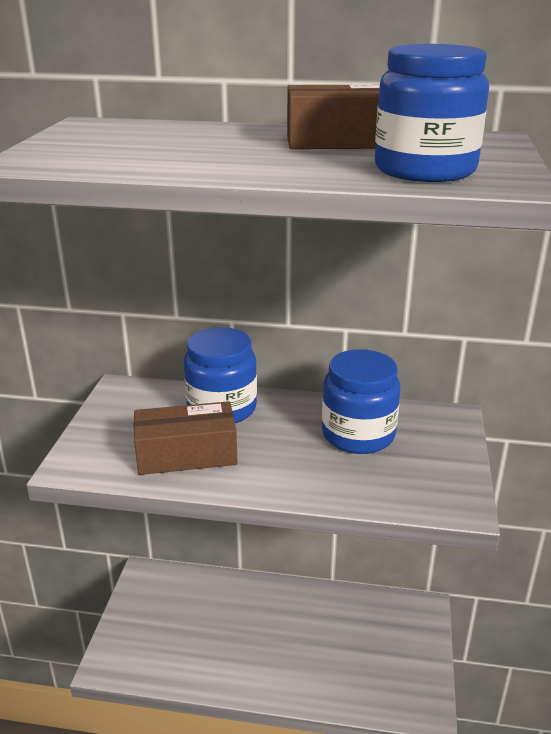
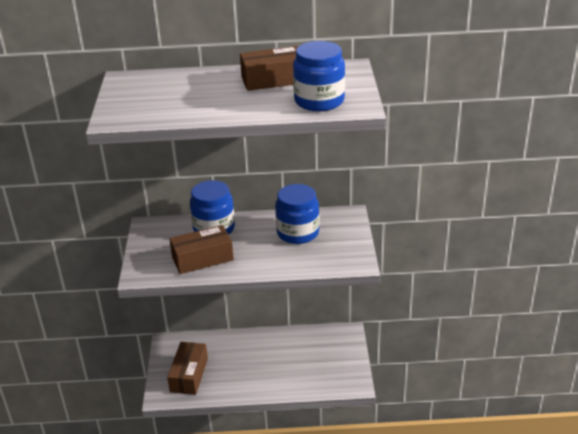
camera: 10 degrees left, 5 degrees up
none -> brown box [167,342,208,395]

